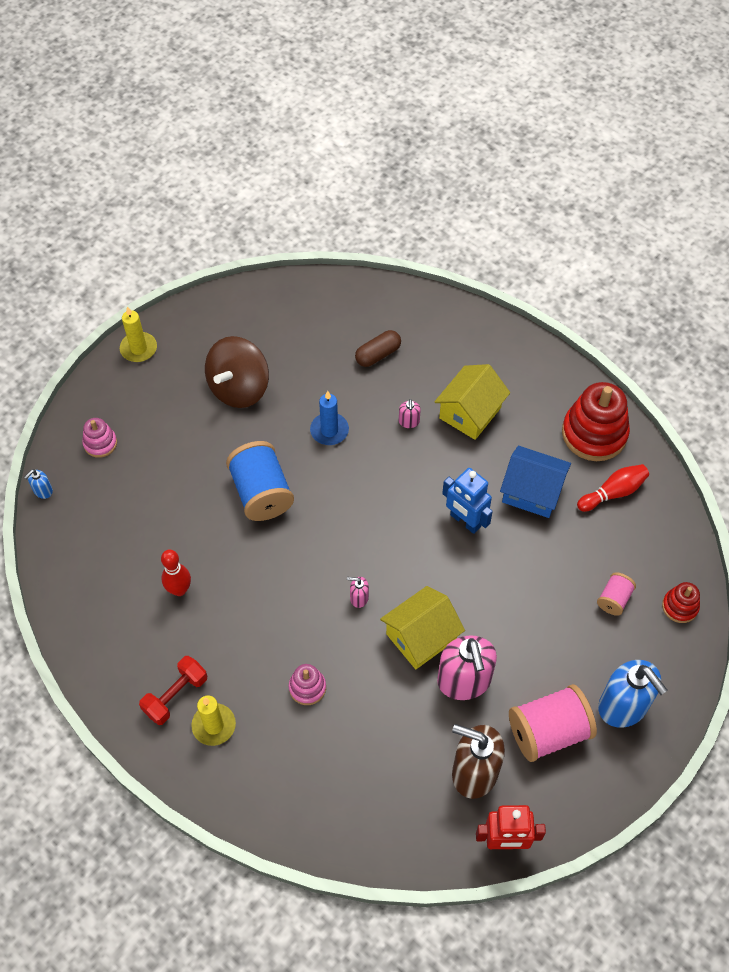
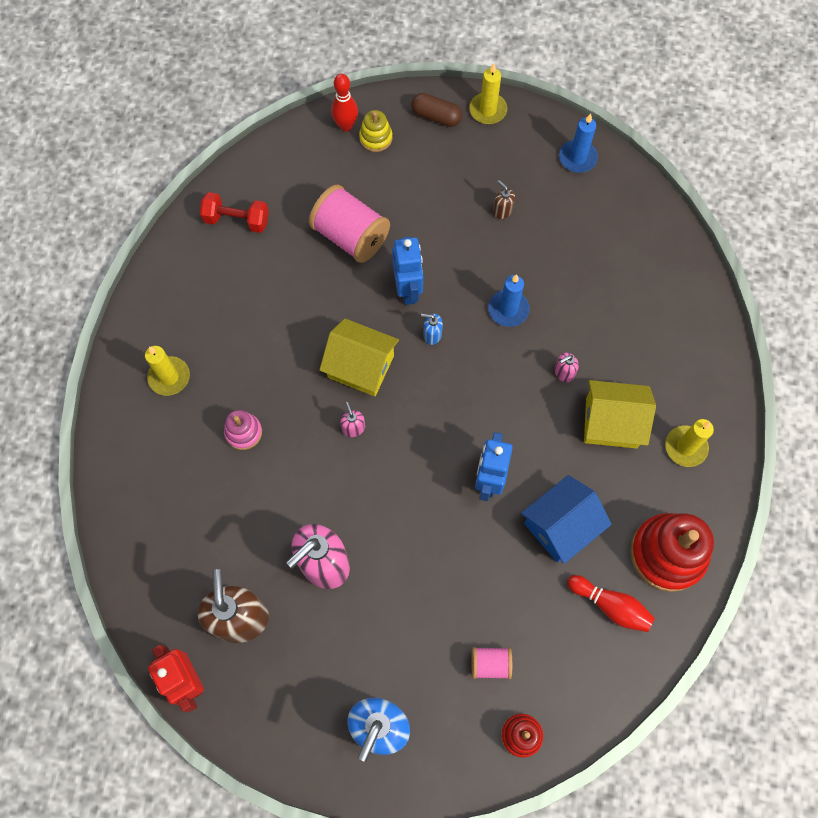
camera: 60 degrees right, 10 degrees up
blue soap dispenser [24,469,53,499] -> blue soap dispenser moved to [421,314,443,345]
pink stacking toy [82,418,117,458] -> yellow stacking toy [359,110,392,152]
red dumbbell [139,656,207,725] -> red dumbbell moved to [200,192,269,233]
red bowling pin [161,550,191,596] -> red bowling pin moved to [331,74,358,132]
brown spinning top [205,336,269,408] -> brown soap dispenser [493,180,515,219]
blue spool [226,441,294,521] -> blue robot [392,237,423,305]
brown capsule [355,330,401,367] -> brown capsule moved to [411,93,462,127]
yellow house [380,586,465,669] -> yellow house moved to [319,318,399,396]
blue house [500,446,571,518] -> blue house turned 60 degrees clockwise [521,475,612,564]
pink spool [509,684,597,762] -> pink spool moved to [309,185,390,263]
none -> blue candle [559,113,598,173]
none -> yellow candle [665,419,714,467]

